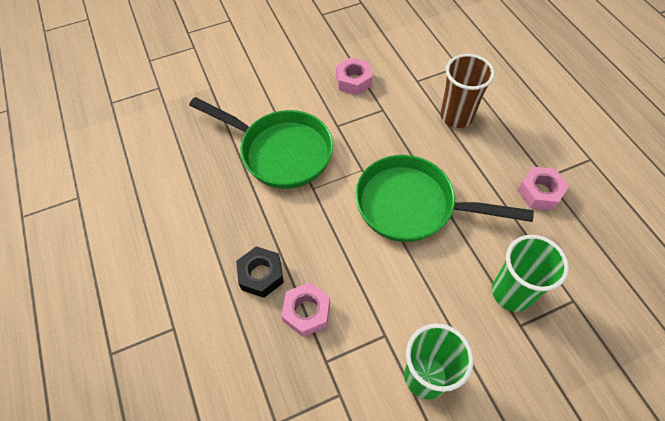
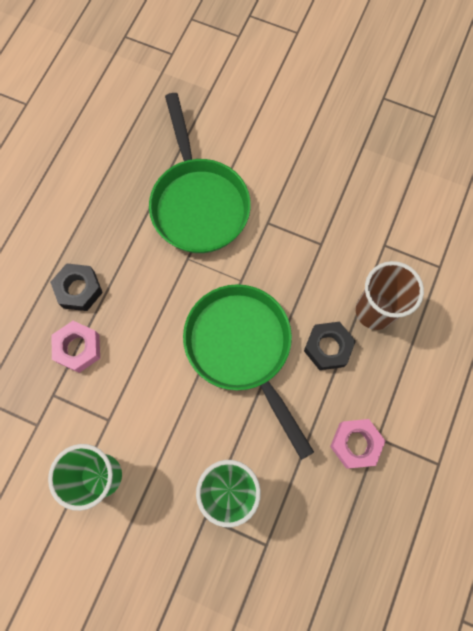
camera: 45 degrees right, 15 degrees up
pink nut [336,57,373,95] -> none
none -> black nut [304,322,356,370]

